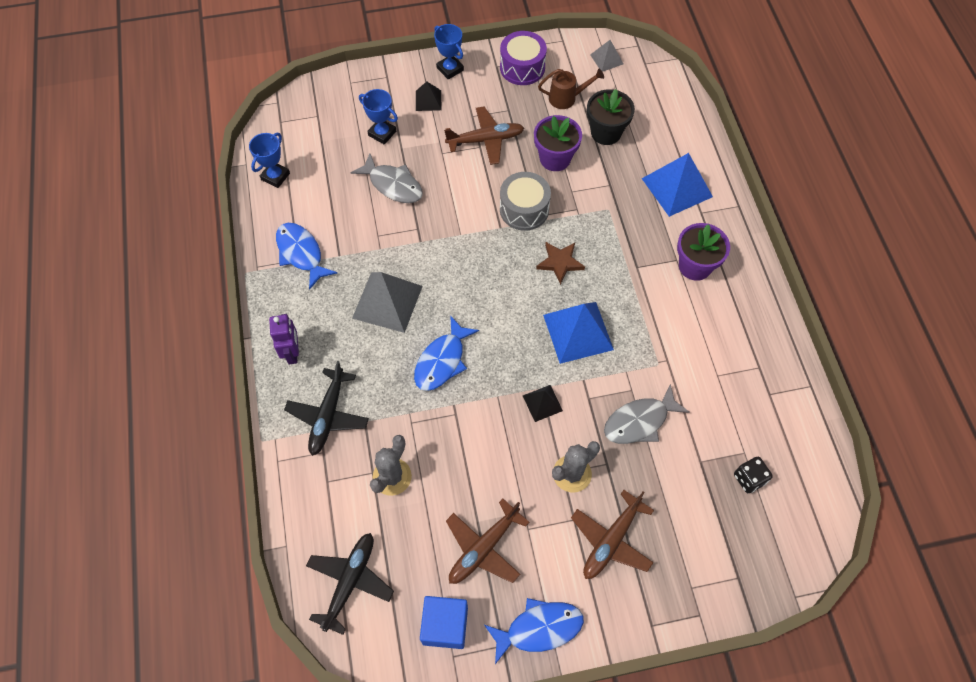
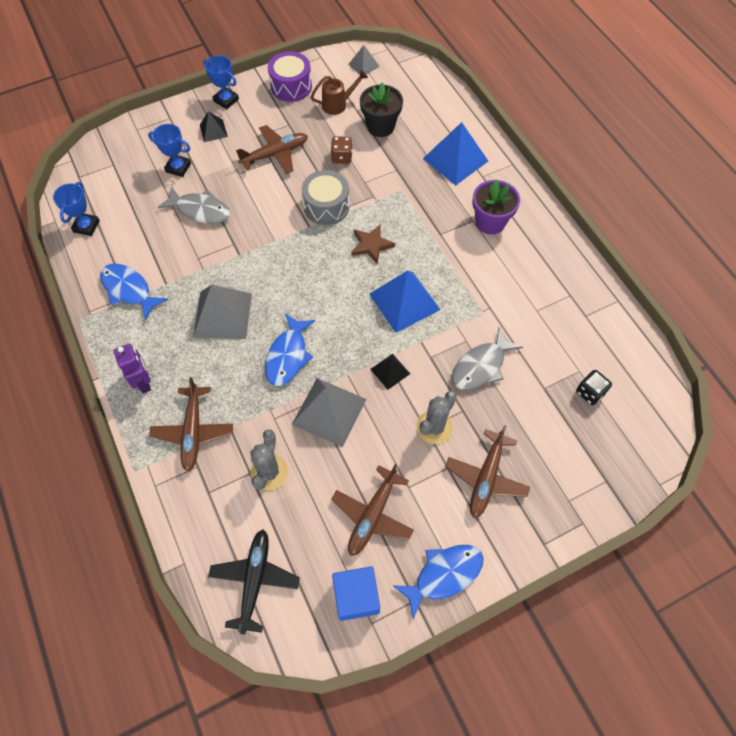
camera: 15 degrees left, 0 degrees up
black plane [284,361,369,456] -> brown plane [149,377,233,472]
purple flower pot [534,115,582,171] -> brown dice [331,136,353,164]
none -> grey pyramid [292,378,367,447]

